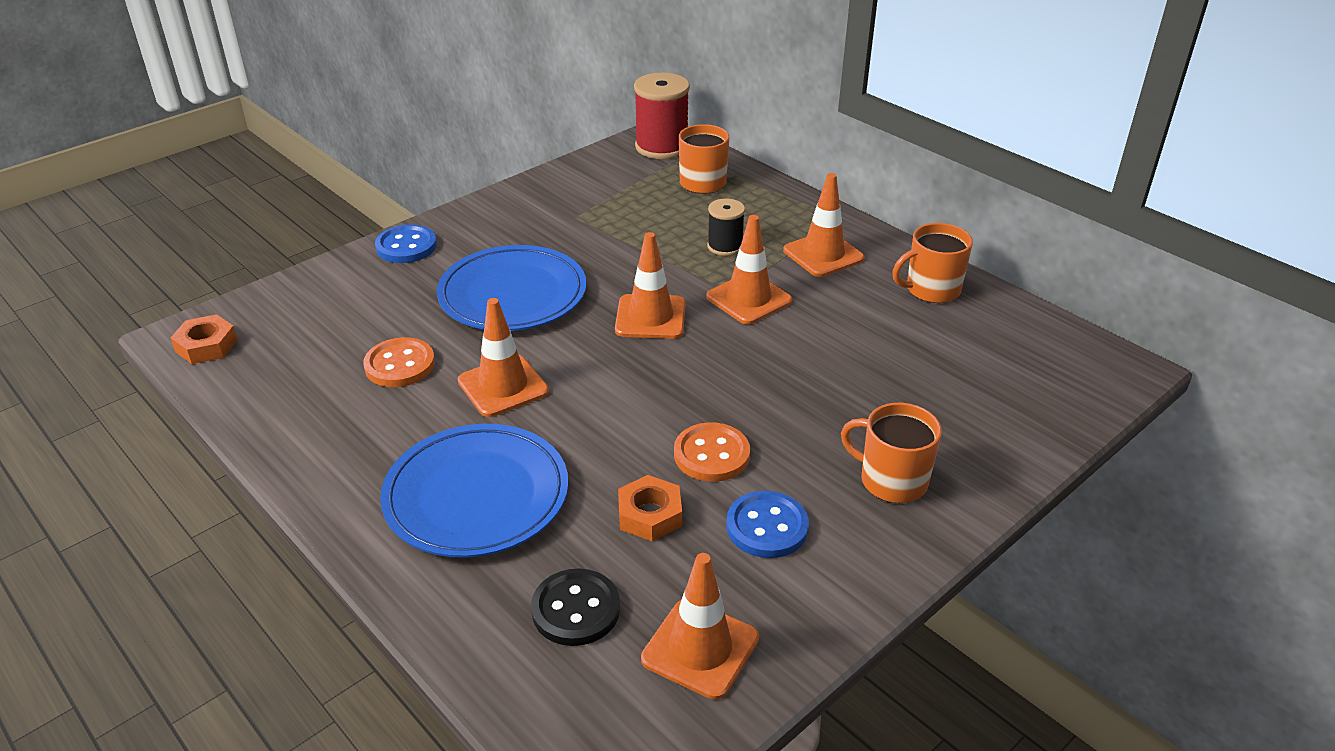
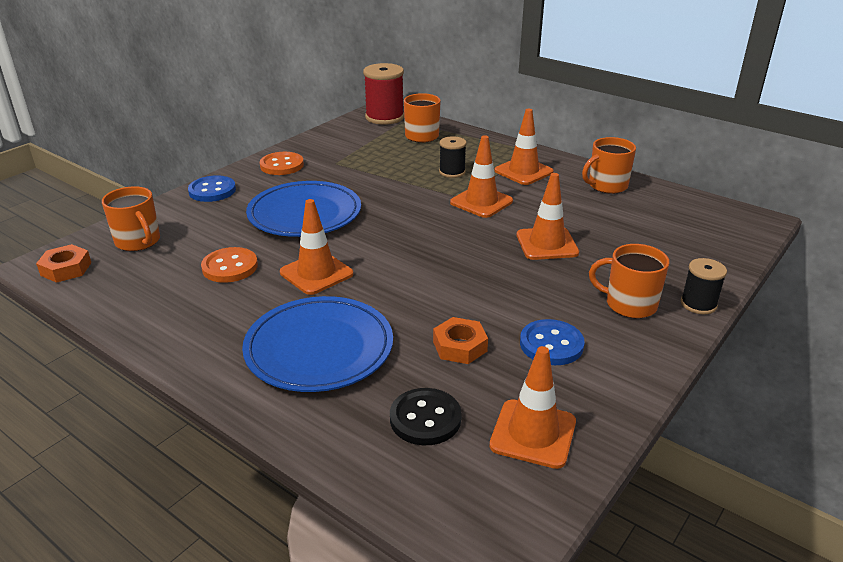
camera: 10 degrees left, 5 degrees down
orange traffic cone [615,232,686,339] -> orange traffic cone moved to [517,173,579,260]
orange button [674,422,750,482] -> orange button moved to [260,152,304,175]
none -> orange mug [102,186,160,251]
none -> black spool [681,258,727,314]

